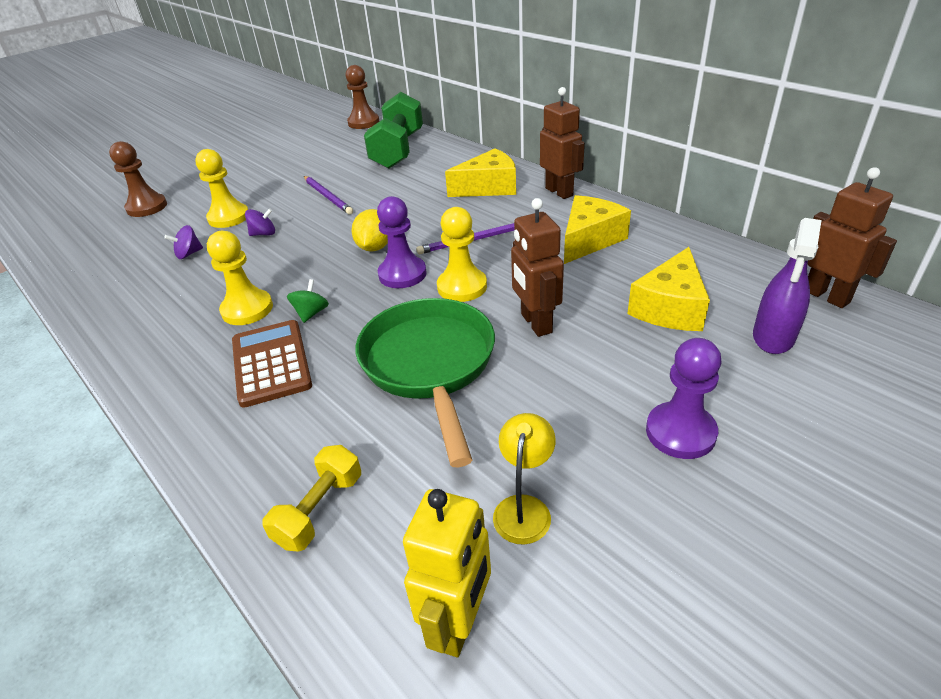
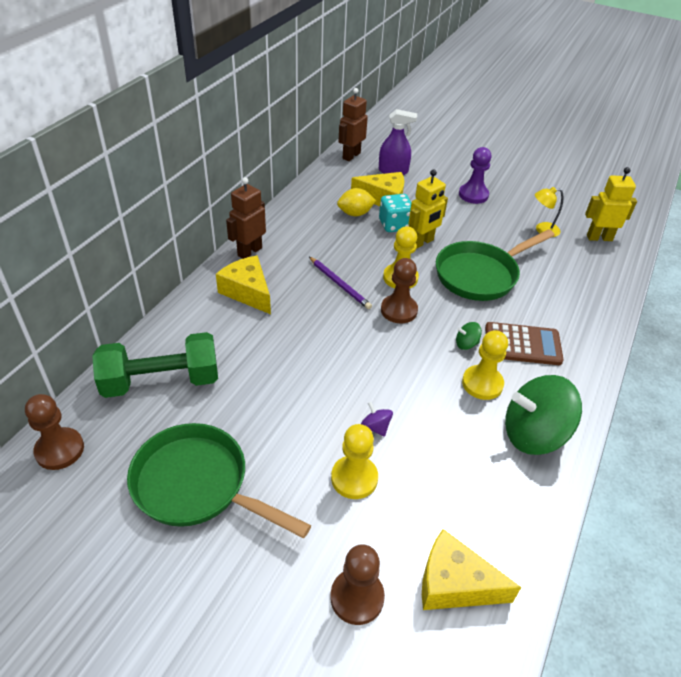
camera: 115 degrees left, 5 degrees up
purple spinning top [165,225,203,259] -> none
brown calculator [232,320,312,407] -> brown calculator turned 135 degrees counterclockwise [485,322,564,365]
yellow dumbbell [262,445,361,551] -> none
purple pencil [304,176,353,215] -> none
yellow lemon [351,209,388,252] -> yellow lemon moved to [337,188,376,216]
purple pawn [377,196,426,288] -> brown pawn [381,258,418,324]
brown robot [511,198,564,337] -> yellow robot [408,169,448,249]
yellow cheese [564,195,631,264] -> yellow cheese moved to [422,529,521,610]
none -> green pan [127,423,311,538]
none -> turquoise dice [379,194,411,232]
none -> green spinning top [505,375,582,455]

